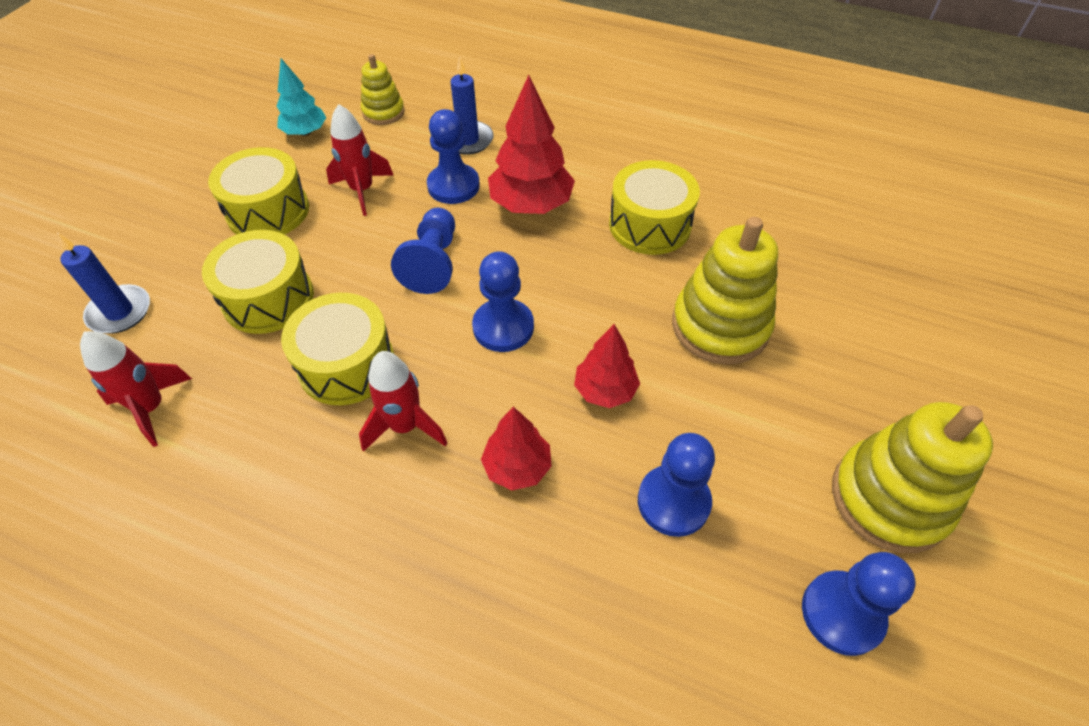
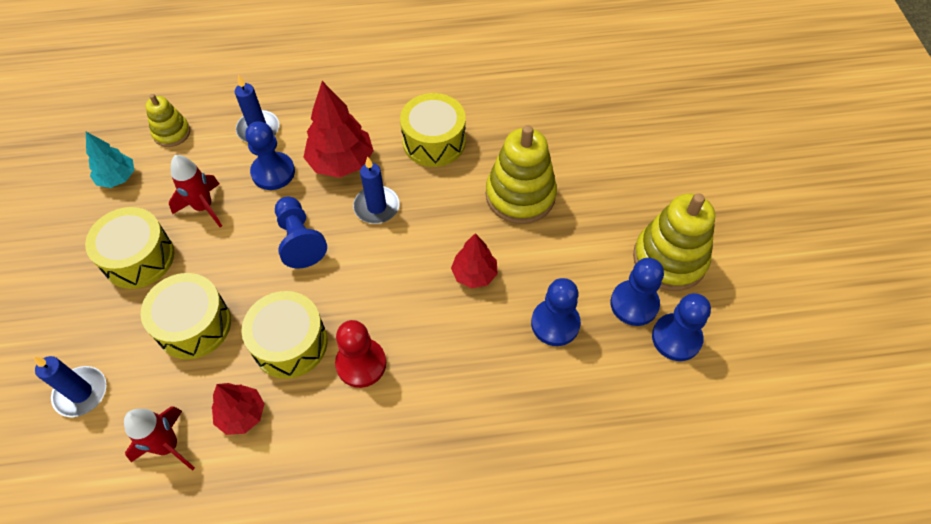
camera: 30 degrees left, 5 degrees up
red rocket [359,351,447,452] -> red pawn [335,320,386,388]
blue pawn [472,251,534,352] -> blue pawn moved to [610,258,664,326]
red tree [481,406,552,490] -> red tree moved to [212,383,264,435]
none -> blue candle [353,156,400,224]

